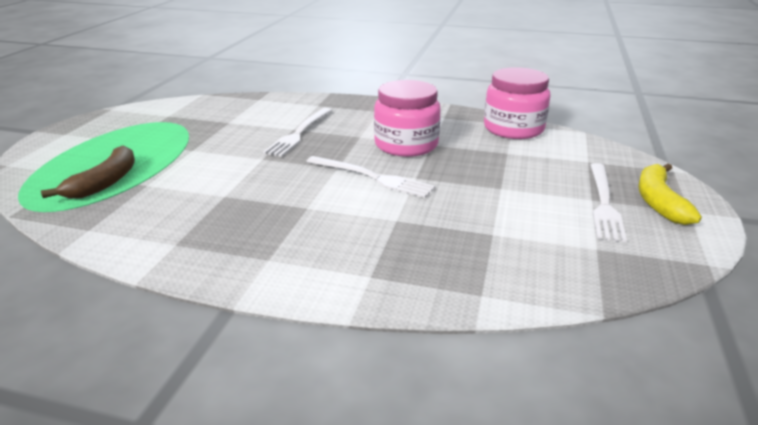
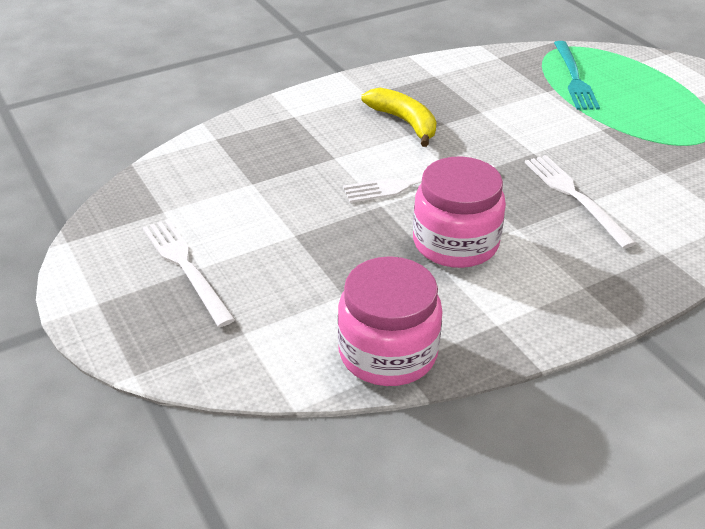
camera: 135 degrees right, 10 degrees up
brown banana [41,145,135,199] -> turquoise fork [554,41,600,110]
yellow banana [638,164,702,225] -> yellow banana moved to [361,88,437,147]

